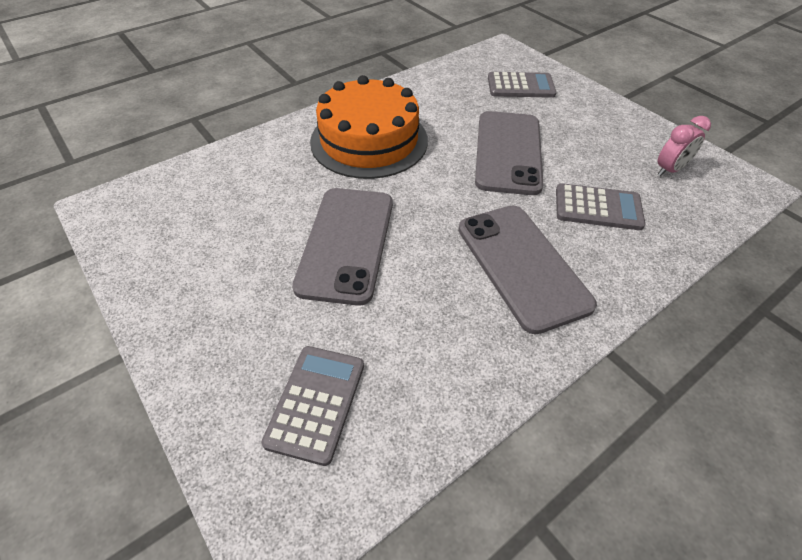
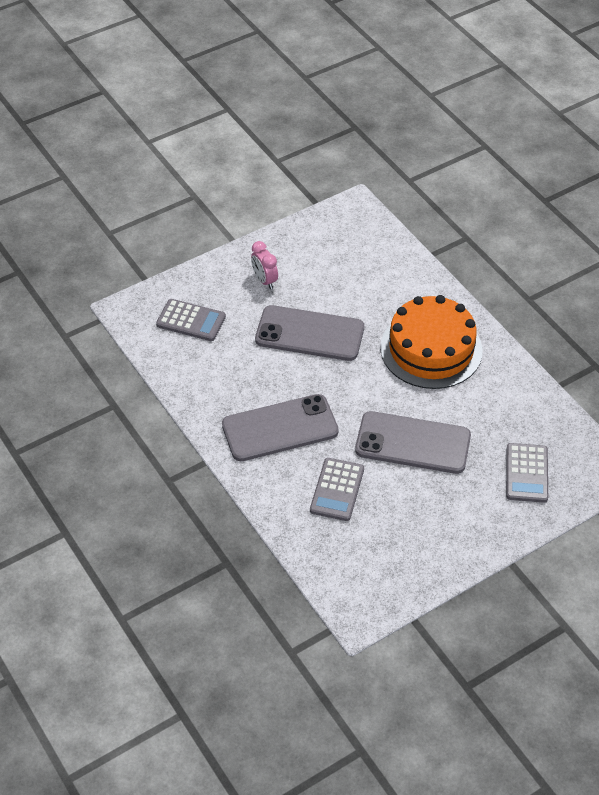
camera: 95 degrees right, 0 degrees up
pink clock [657,116,711,176] -> pink clock moved to [251,241,278,289]

